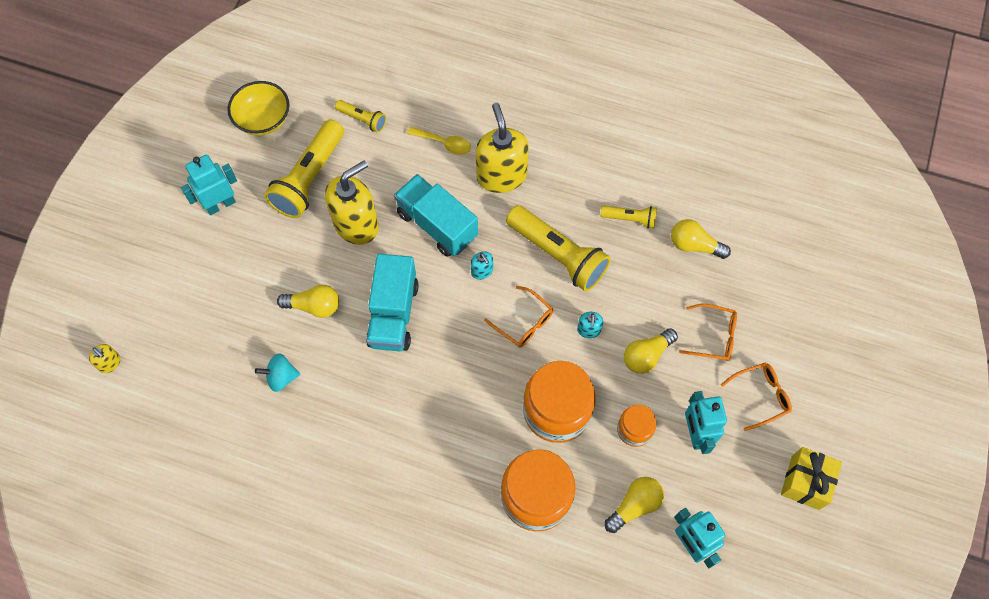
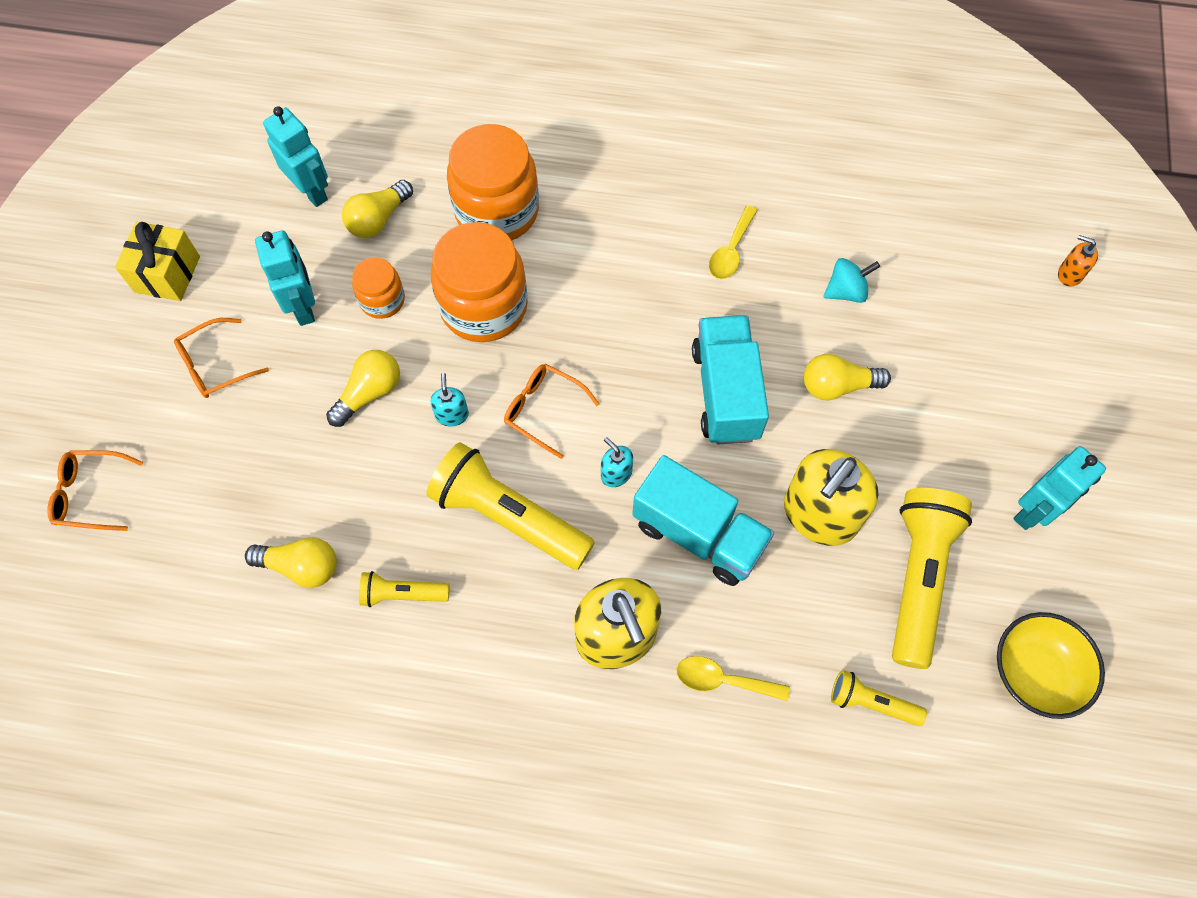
camera: 170 degrees right, 0 degrees up
yellow soap dispenser [89,344,120,373] -> orange soap dispenser [1058,235,1098,287]
orange glasses [679,304,737,361] -> orange glasses moved to [47,450,143,531]
none -> yellow spoon [709,205,758,279]

